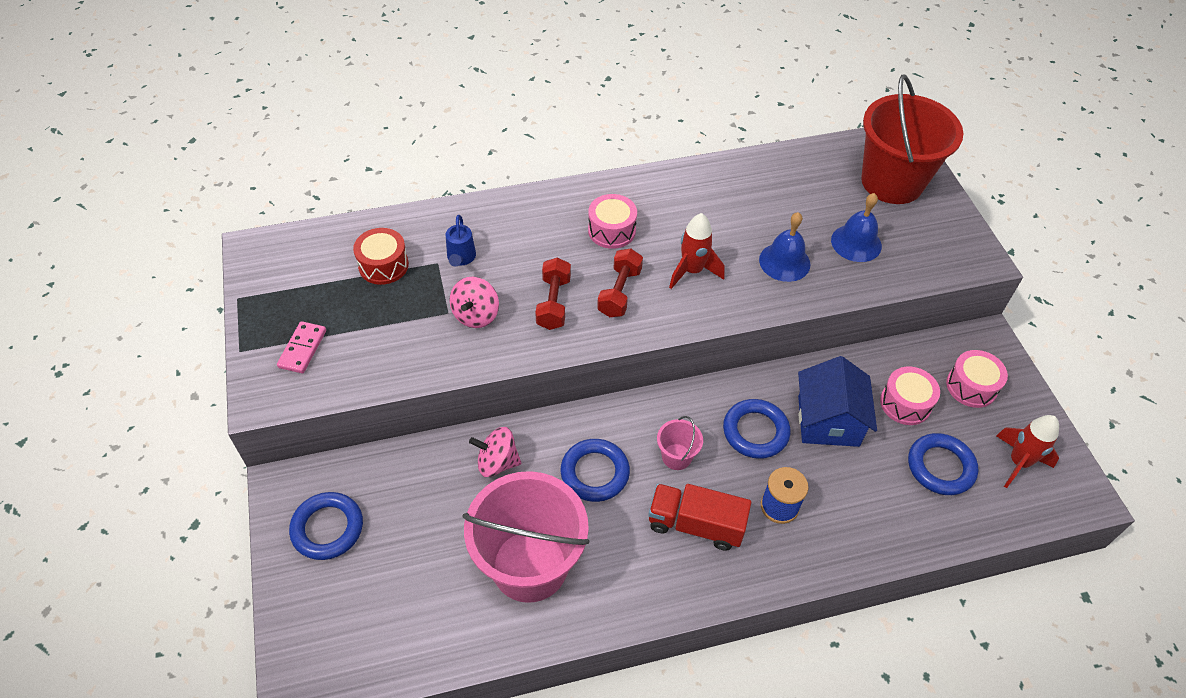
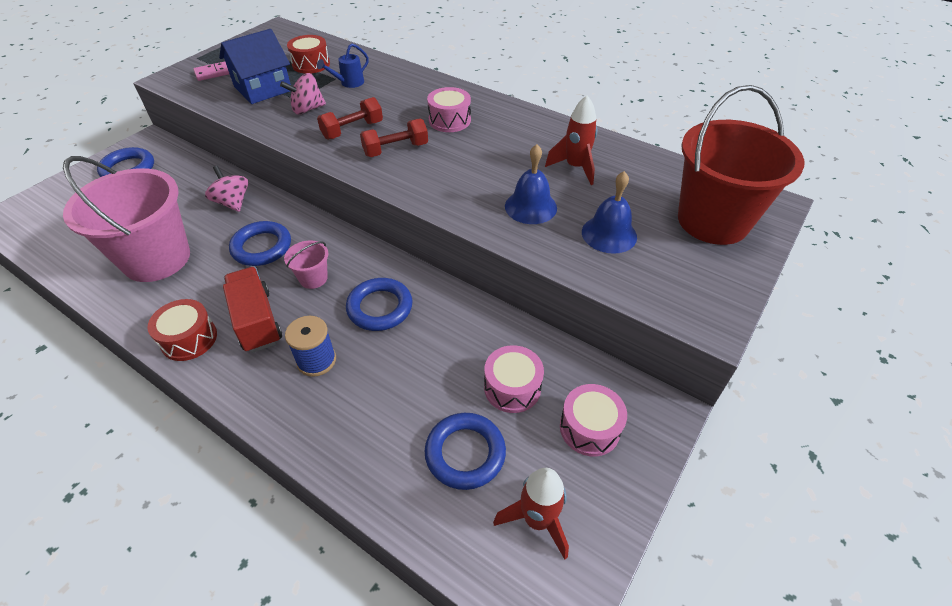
camera: 50 degrees right, 5 degrees down
red rocket [669,213,725,289] -> red rocket moved to [545,95,598,185]
blue house [798,356,877,447] -> blue house moved to [219,29,291,104]
none -> red drum [147,299,217,361]

